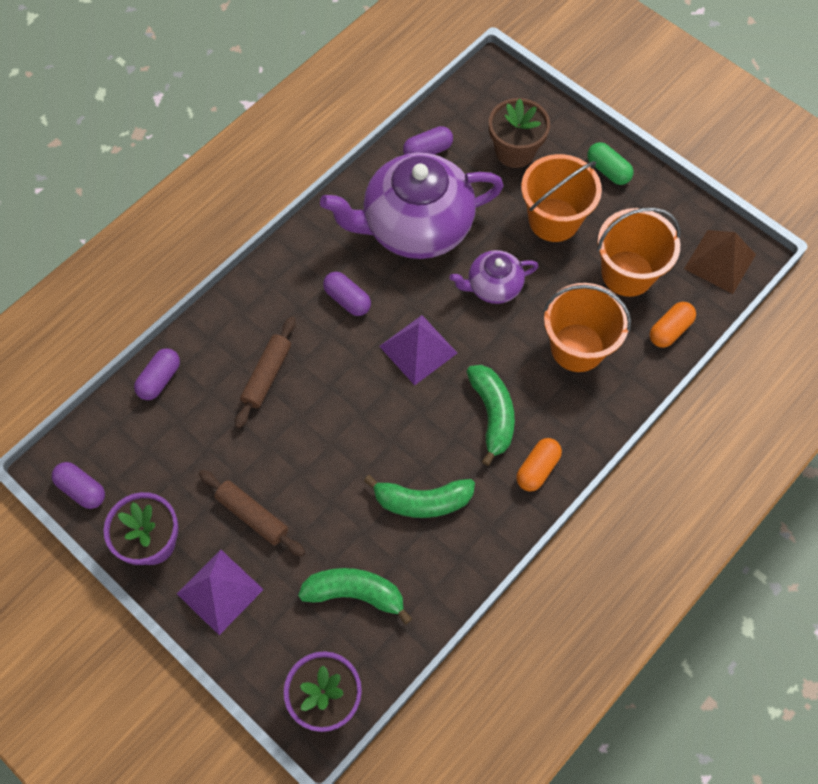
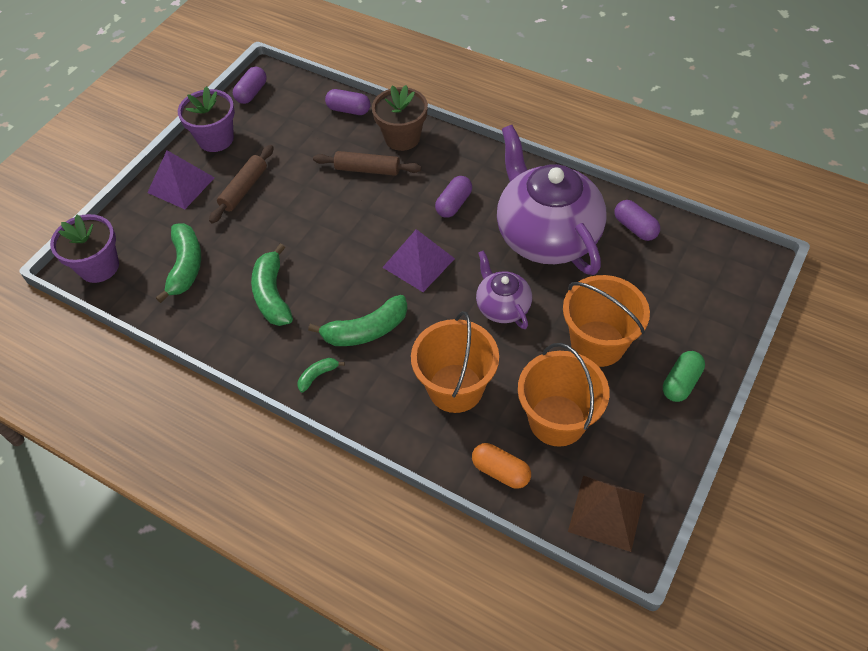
camera: 80 degrees right, 10 degrees down
brown flower pot [489,98,550,168] -> brown flower pot moved to [372,85,428,151]
orange capsule [516,438,562,492] -> green banana [298,358,345,393]

